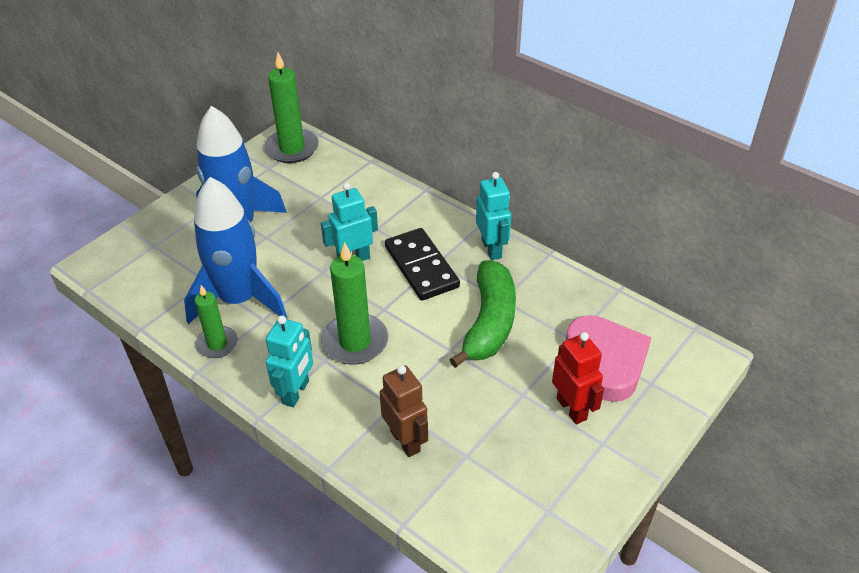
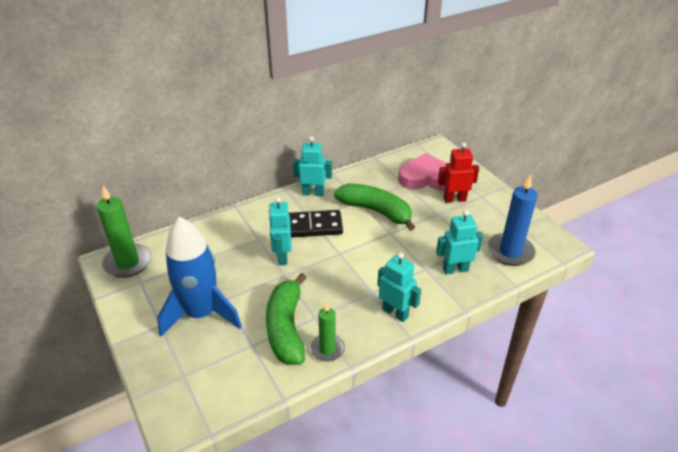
camera: 70 degrees left, 5 degrees down
blue rocket [184,177,287,324] -> green banana [266,273,307,365]
green candle [321,242,388,364] -> none
brown robot [379,365,428,457] -> turquoise robot [436,210,483,274]
none -> blue candle [488,175,538,266]

